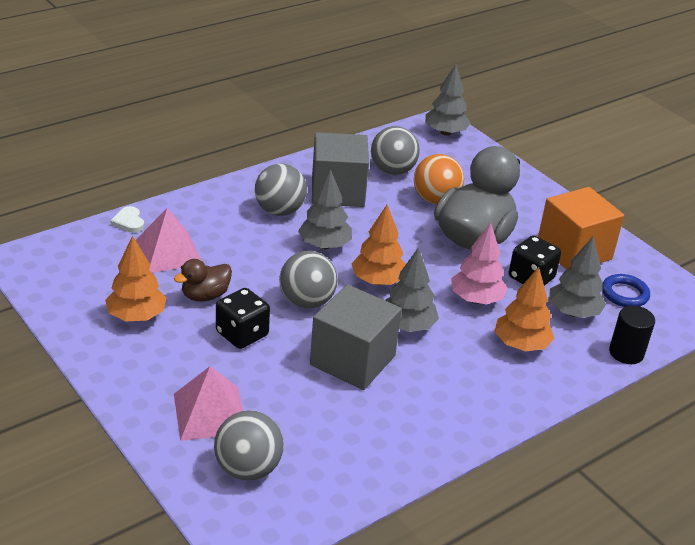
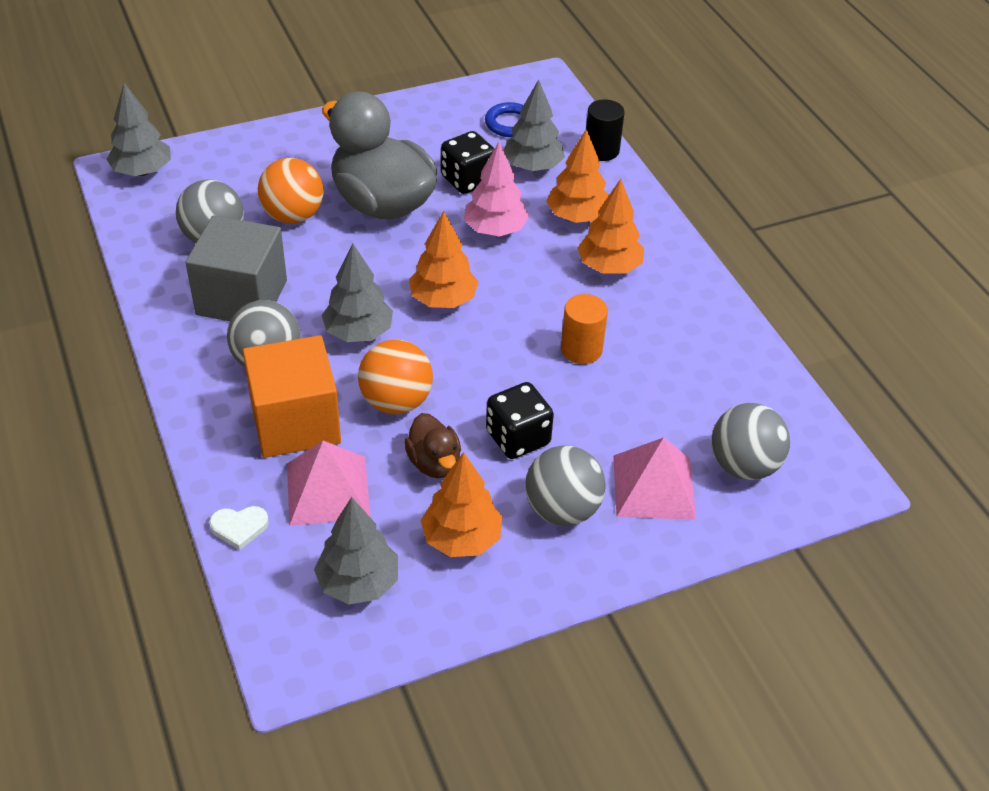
camera: 75 degrees left, 10 degrees up
grey ball [279,251,337,309] -> grey ball moved to [525,446,606,526]
grey cube [310,284,402,390] -> orange cylinder [561,294,608,364]
grey tree [385,247,439,332] -> grey tree moved to [314,497,398,604]
orange cube [538,187,624,270] -> orange cube moved to [243,335,341,458]
none -> orange ball [358,339,433,414]
none -> orange tree [577,179,644,274]

